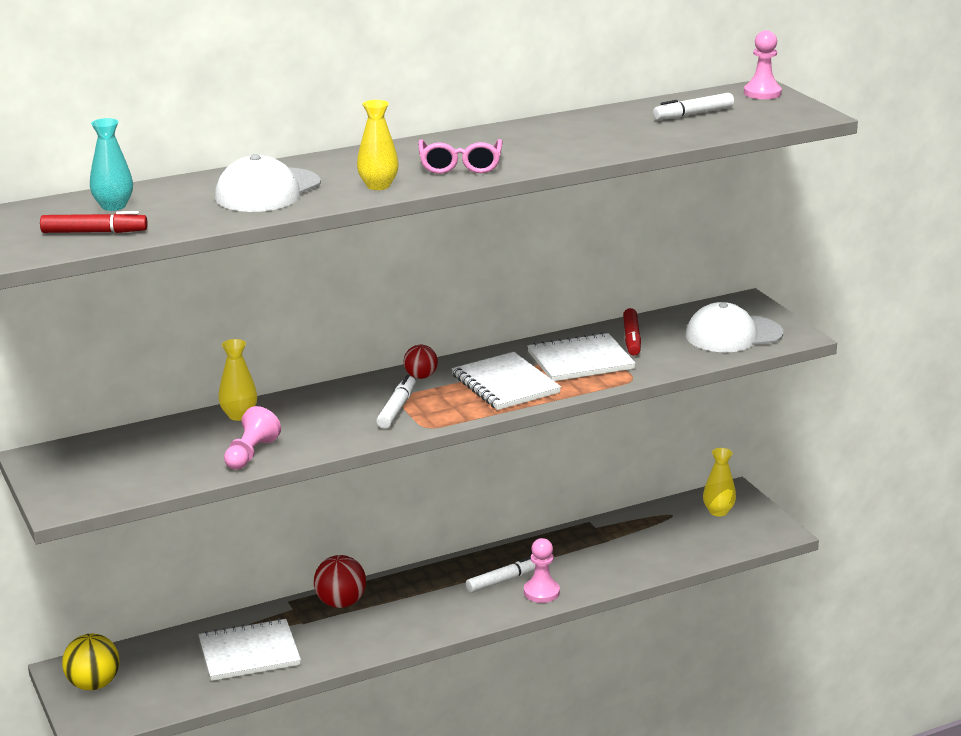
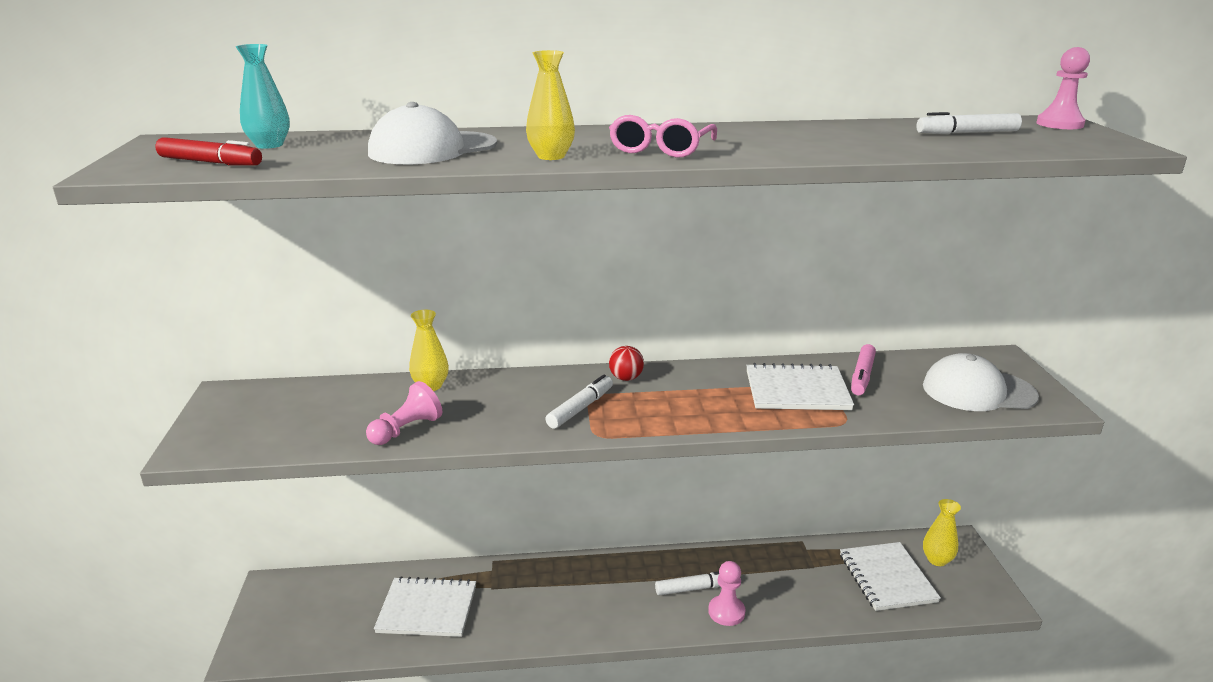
camera: 20 degrees right, 0 degrees up
yellow ball [62,634,120,690] -> none
red ball [314,555,366,608] -> none
white notebook [452,352,561,410] -> white notebook moved to [840,542,941,611]
red marker [623,308,641,356] -> pink marker [851,344,876,395]

